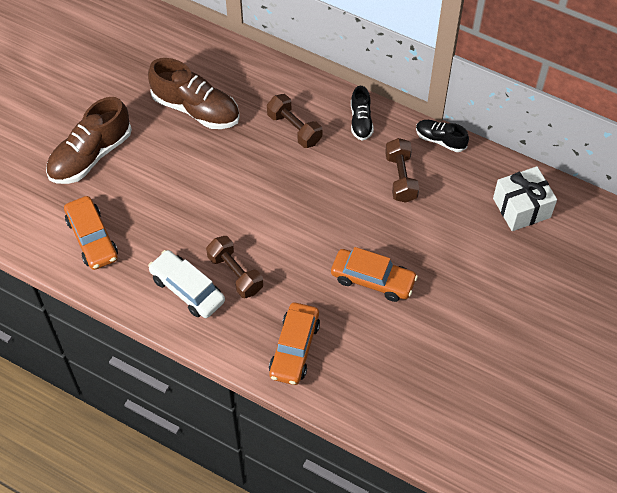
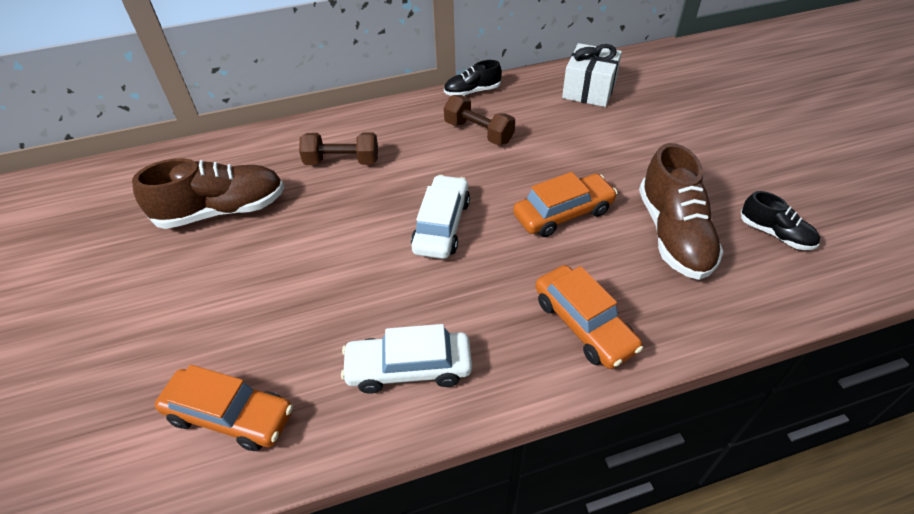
camera: 45 degrees left, 10 degrees down
brown shoe [46,97,132,184] -> brown shoe moved to [639,143,724,280]
brown dumbbell [206,236,263,298] -> none
black shoe [351,86,374,141] -> black shoe moved to [741,191,820,250]
none -> white car [411,175,470,259]

